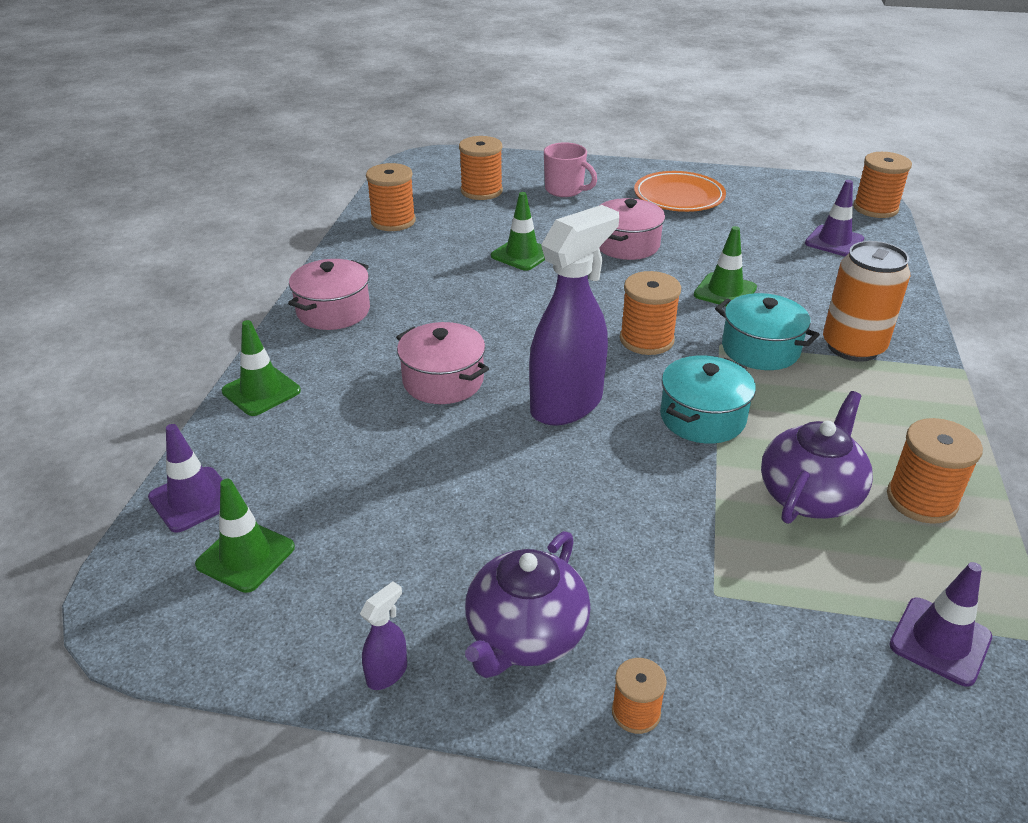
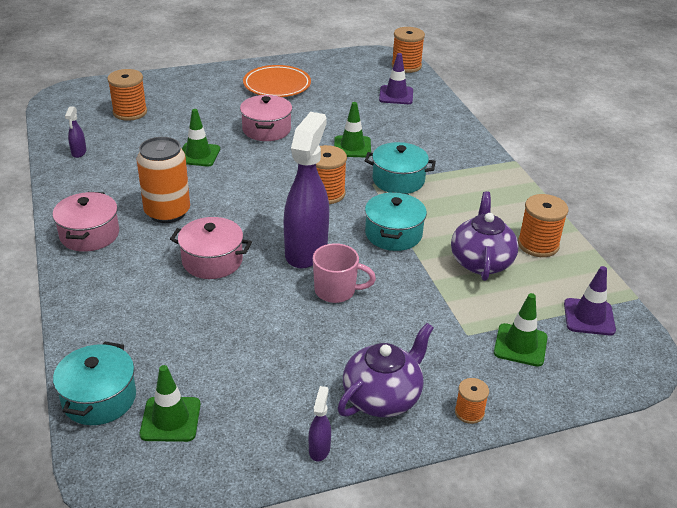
camera: 30 degrees left, 0 degrees up
purple traffic cone [148,424,223,533] -> turquoise pot [53,342,136,425]
green traffic cone [222,320,301,416] -> green traffic cone moved to [494,293,547,367]
orange spool [366,163,416,231] -> purple spray bottle [65,106,87,158]
purple teapot [465,531,590,678] -> purple teapot turned 135 degrees counterclockwise [338,323,434,417]
pink mug [544,142,597,197] -> pink mug moved to [313,243,376,303]
orange can [823,241,910,362] -> orange can moved to [137,137,190,223]

